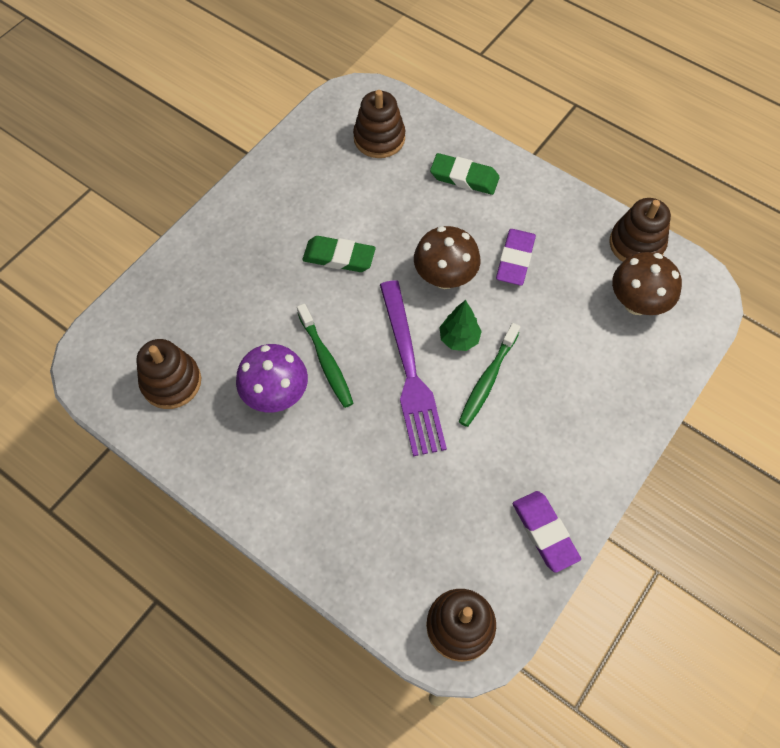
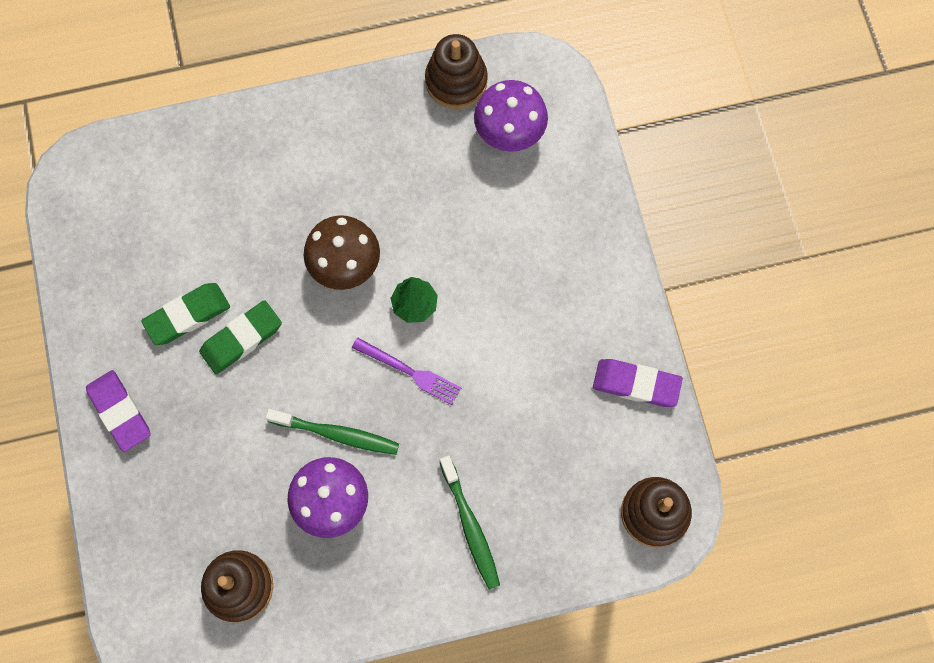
camera: 50 degrees left, 10 degrees up
brown stacking toy [353,90,405,158] -> none
purple fork [380,280,447,456] -> purple fork [352,337,461,405], size x0.54
green eraser [430,153,500,195] -> green eraser moved to [141,283,230,345]
green toothbrush [459,323,520,427] -> green toothbrush moved to [440,455,500,590]
purple eraser [496,229,536,286] -> purple eraser moved to [86,370,151,452]
brown mushroom [612,252,682,315] -> purple mushroom [474,80,548,152]

